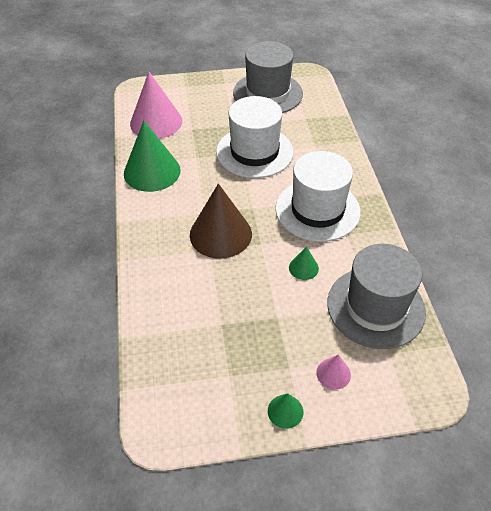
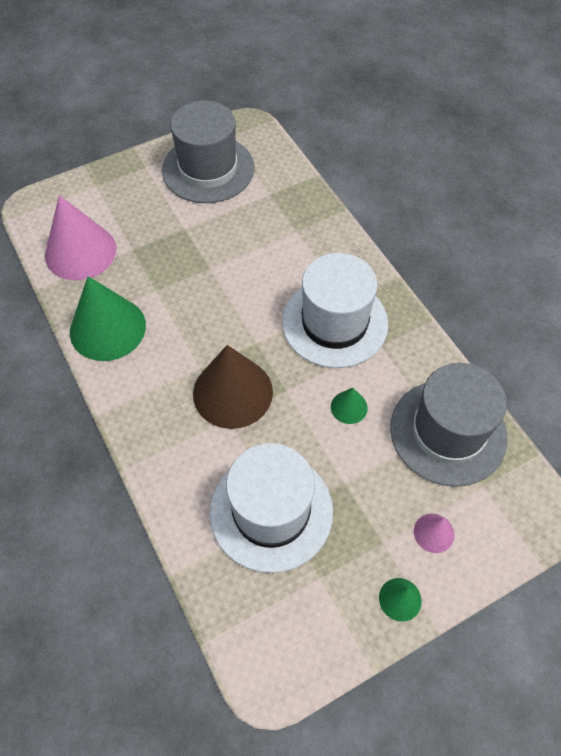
camera: 20 degrees left, 10 degrees up
white hat [216,96,293,178] -> white hat moved to [210,443,333,573]

